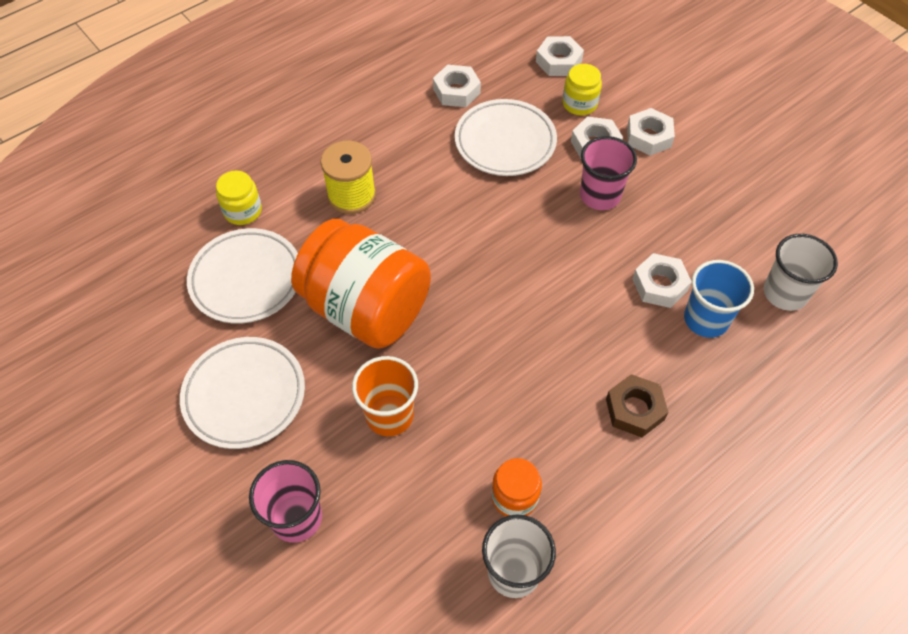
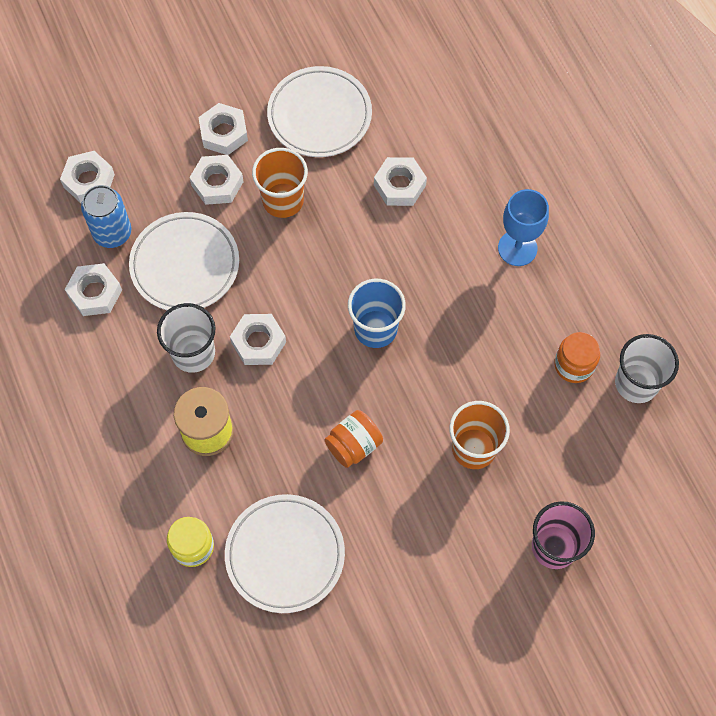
camera: 75 degrees left, 10 degrees up
white plate [180,337,305,449] -> white plate moved to [267,66,372,157]
orange jar [291,219,431,349] -> orange jar [324,410,383,468], size x0.44
yellow jar [562,64,602,115] -> none
pink cup [580,136,637,210] -> orange cup [252,148,308,218]
brown nut [606,374,668,437] -> blue goblet [498,189,549,266]
blue cup [684,260,754,338] -> blue cup moved to [348,279,406,348]
white cup [764,234,838,311] -> white cup moved to [157,303,215,373]
none -> blue can [81,185,131,248]
none -> white nut [230,314,286,365]

